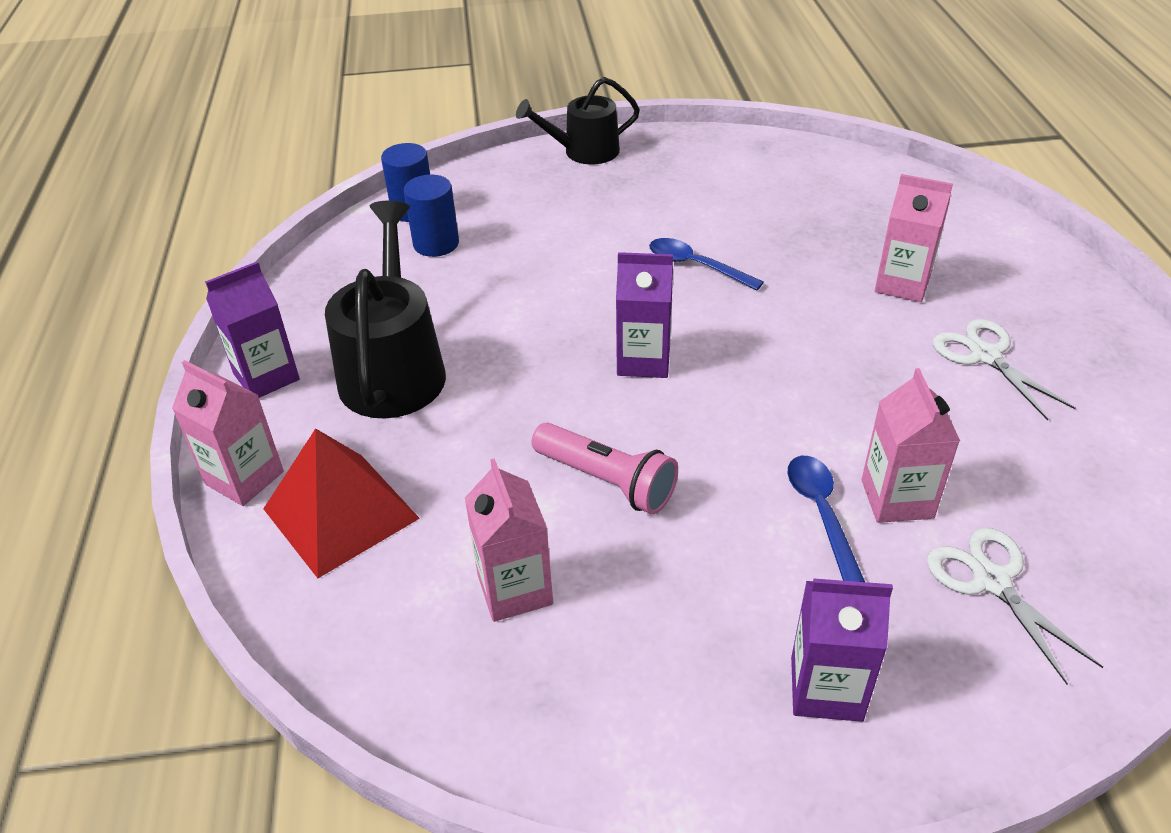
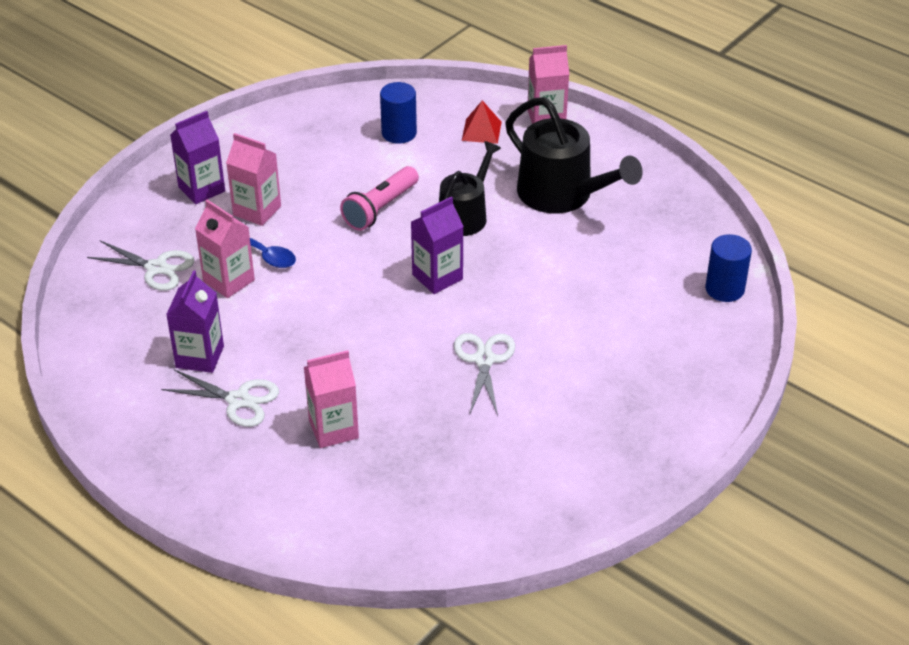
camera: 135 degrees right, 0 degrees up
purple carton [205,261,300,398] -> purple carton moved to [166,270,224,373]
red pyramid [263,428,420,578] -> red pyramid [462,100,502,144], size x0.55
blue cylinder [404,175,459,257] -> blue cylinder moved to [380,82,417,144]
pink carton [465,458,553,622] -> pink carton moved to [226,133,281,226]
black watering can [516,77,640,164] -> black watering can moved to [439,141,501,236]
pink flashlight [532,422,678,514] -> pink flashlight turned 45 degrees counterclockwise [340,166,419,231]
blue spoon [649,238,764,290] -> white scissors [454,333,515,416]

